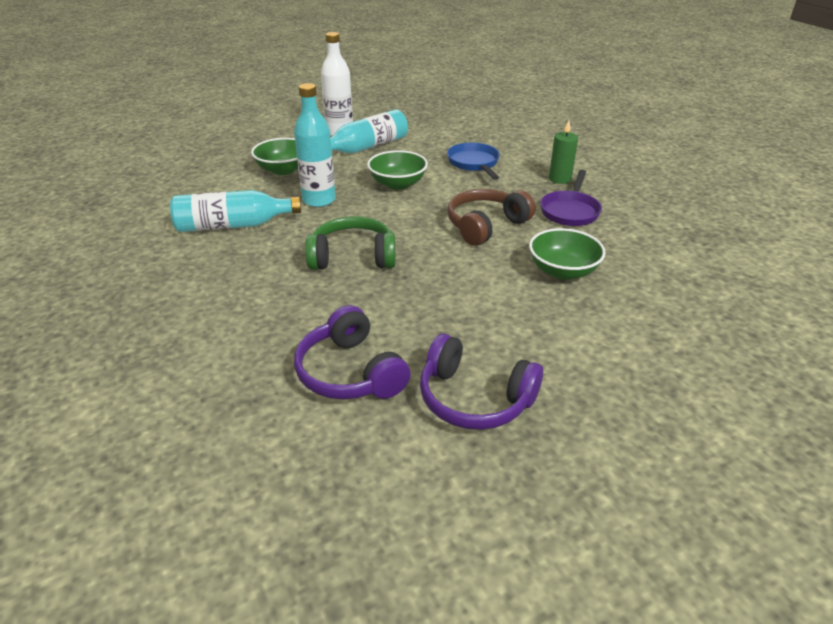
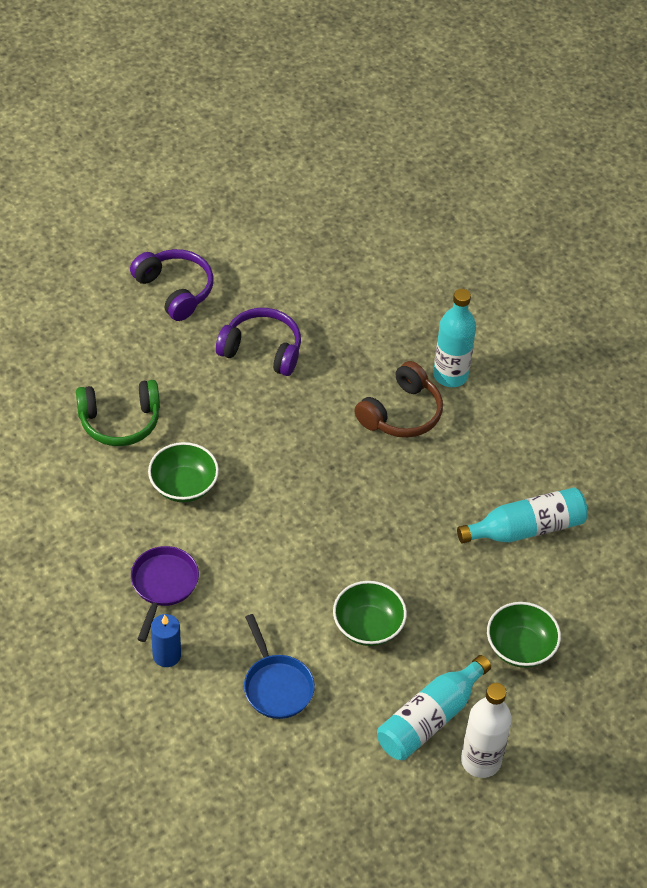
camera: 170 degrees right, 15 degrees up
turquoise bottle [294,83,336,207] -> turquoise bottle moved to [433,289,476,387]
purple headphones [294,305,411,400] -> purple headphones moved to [130,249,214,321]
green headphones [305,216,396,270] -> green headphones moved to [76,380,160,446]
brown headphones [447,189,536,246] -> brown headphones moved to [354,361,443,438]
green candle [549,121,578,184] -> blue candle [151,614,181,667]

